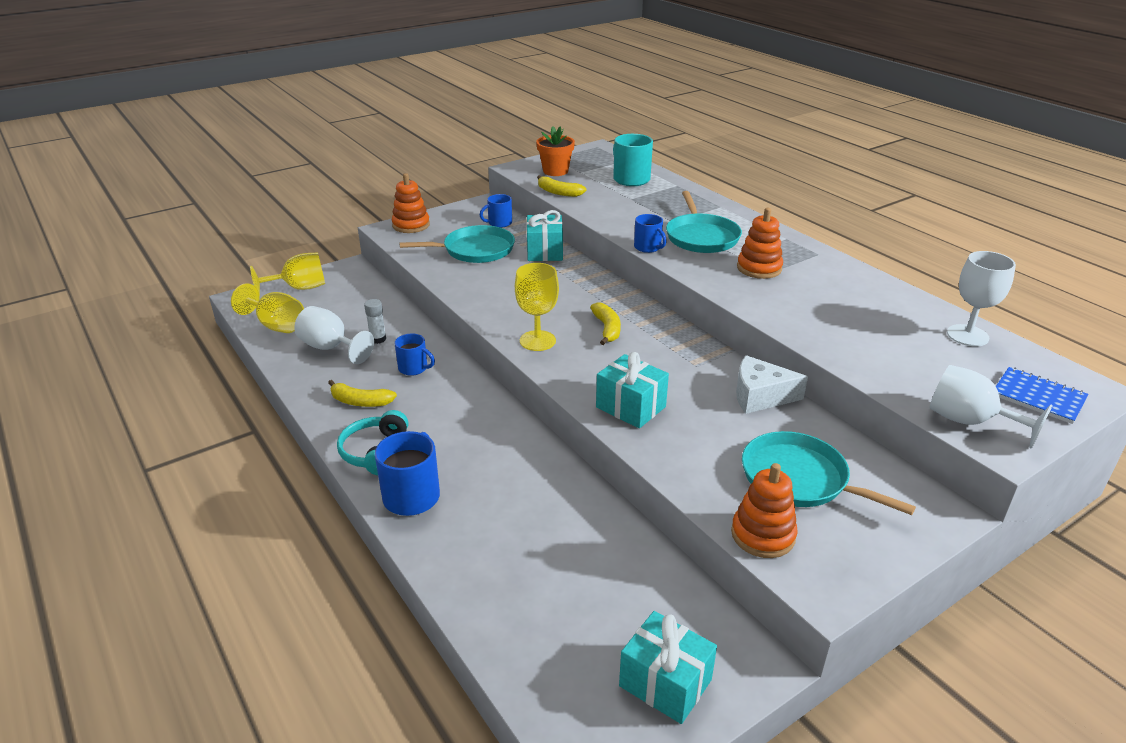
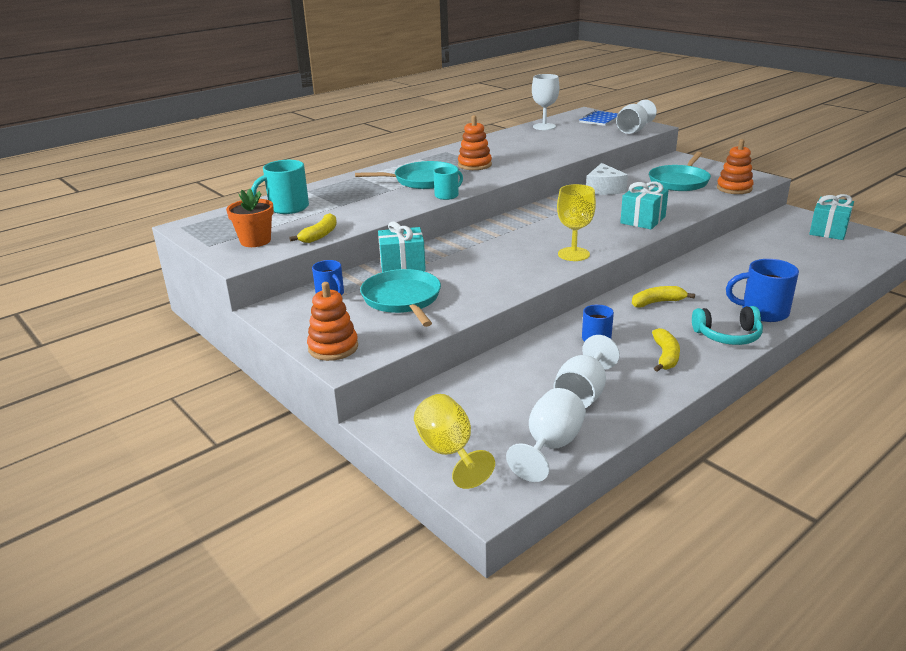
camera: 95 degrees left, 5 degrees down
yellow goblet [231,283,304,333] -> white goblet [506,388,586,482]
white glue stick [364,299,386,344] -> none
yellow banana [590,302,621,345] -> yellow banana moved to [632,286,695,308]
blue mug [634,214,667,253] -> turquoise mug [433,167,463,200]

